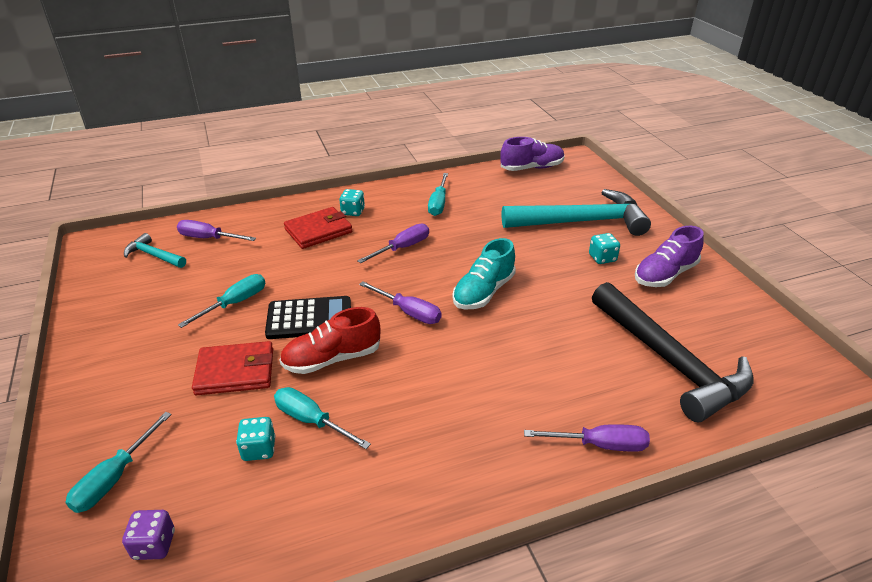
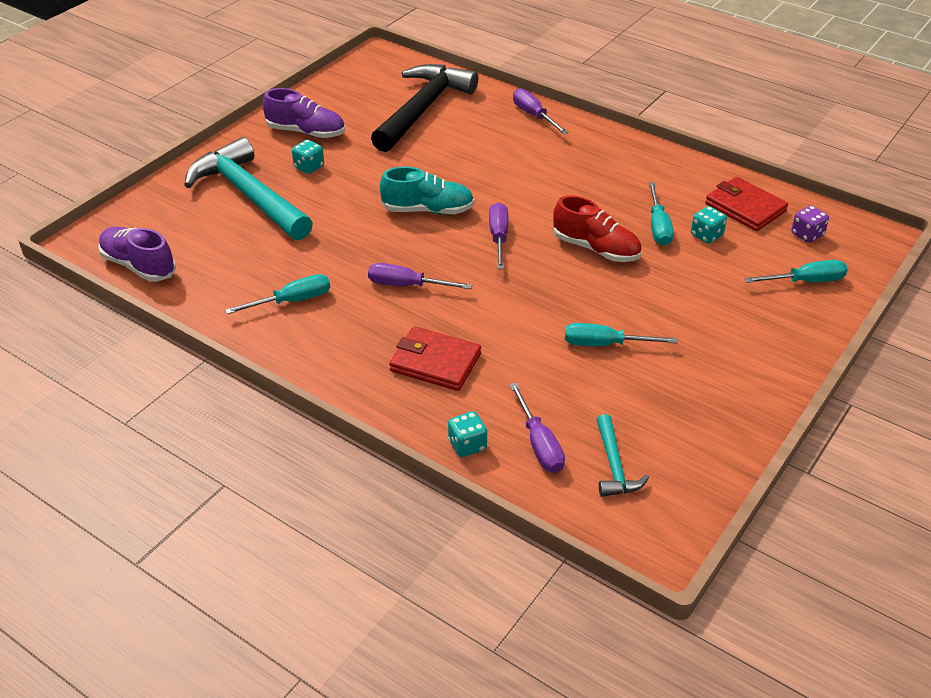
camera: 125 degrees left, 5 degrees up
red wallet [192,341,273,395] -> red wallet moved to [705,177,788,231]
black calculator [265,296,351,339] -> none
turquoise dice [340,189,365,216] -> turquoise dice moved to [448,411,487,457]

